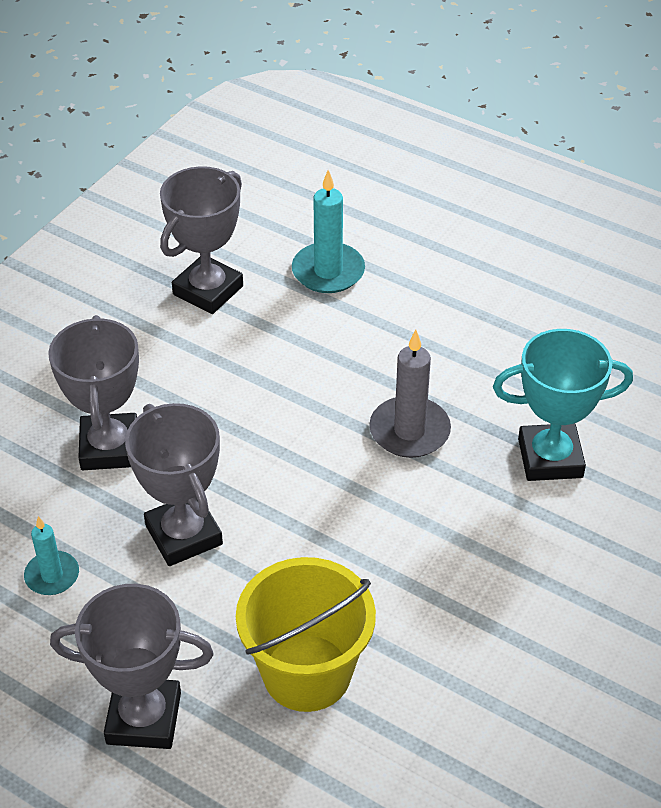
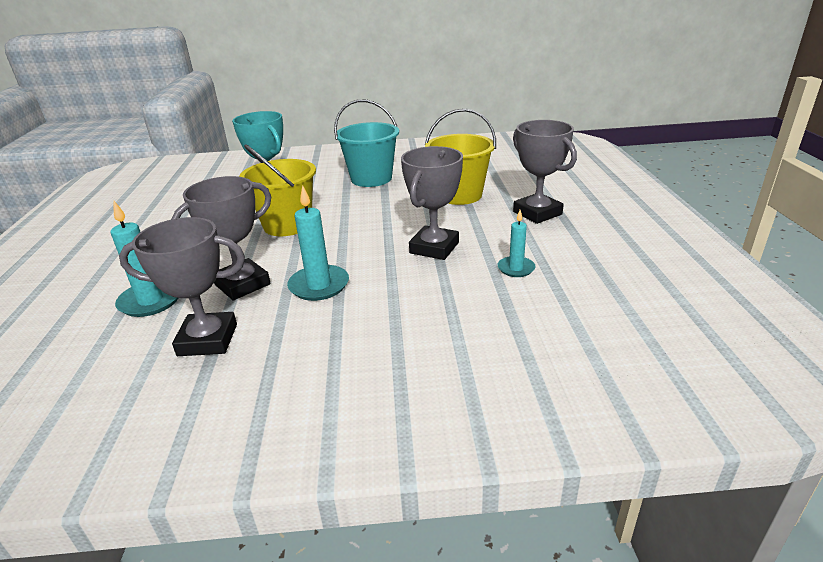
camera: 125 degrees left, 15 degrees down
grey trophy [48,315,139,470] -> grey trophy moved to [171,176,271,300]
grey candle [369,330,451,458] -> yellow bucket [239,144,316,236]
none -> turquoise candle [287,185,349,301]
none -> turquoise bucket [334,99,399,187]

